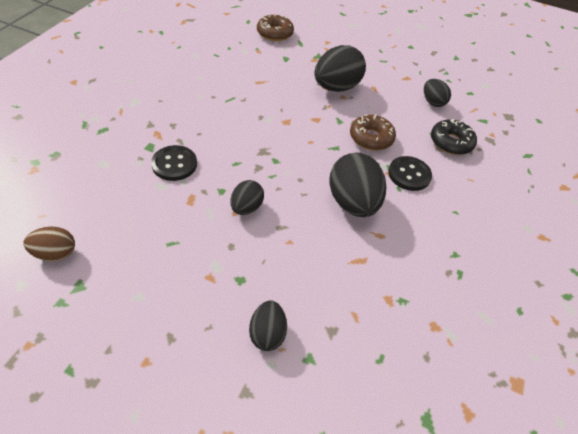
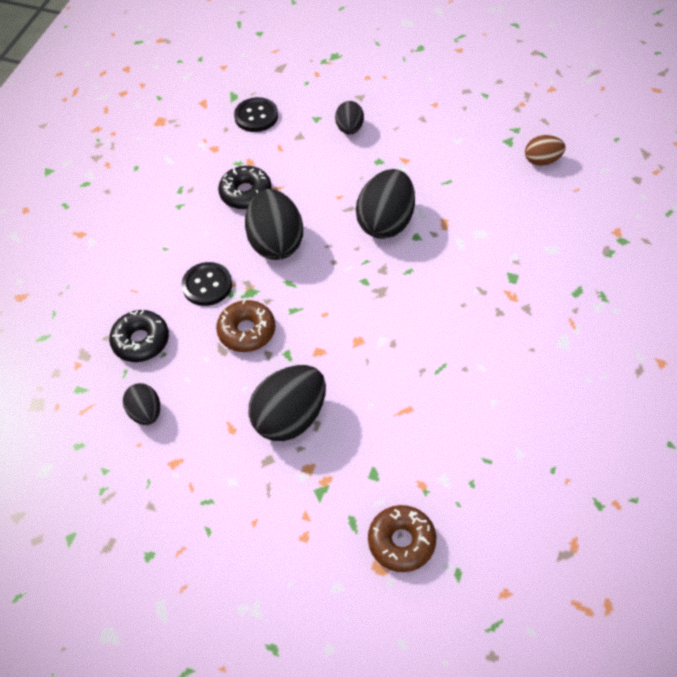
camera: 175 degrees left, 5 degrees up
black button [151,145,197,181] -> black button moved to [234,97,278,132]
black egg [231,180,264,215] -> black egg [356,169,415,239], size x1.80
none -> black donut [218,166,272,209]

